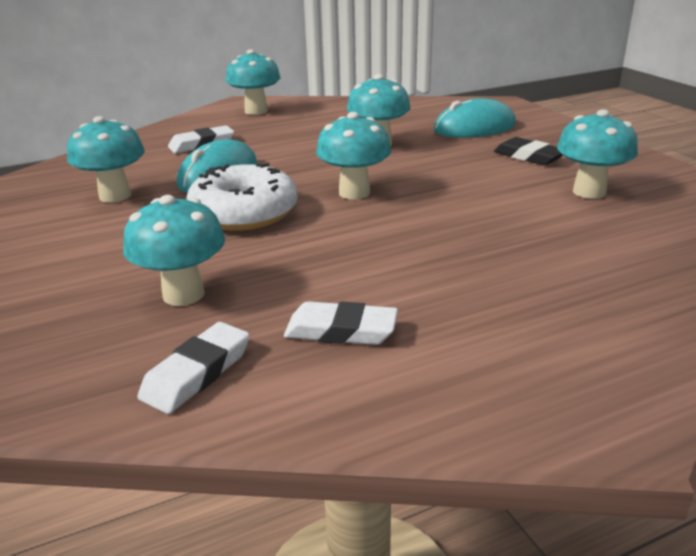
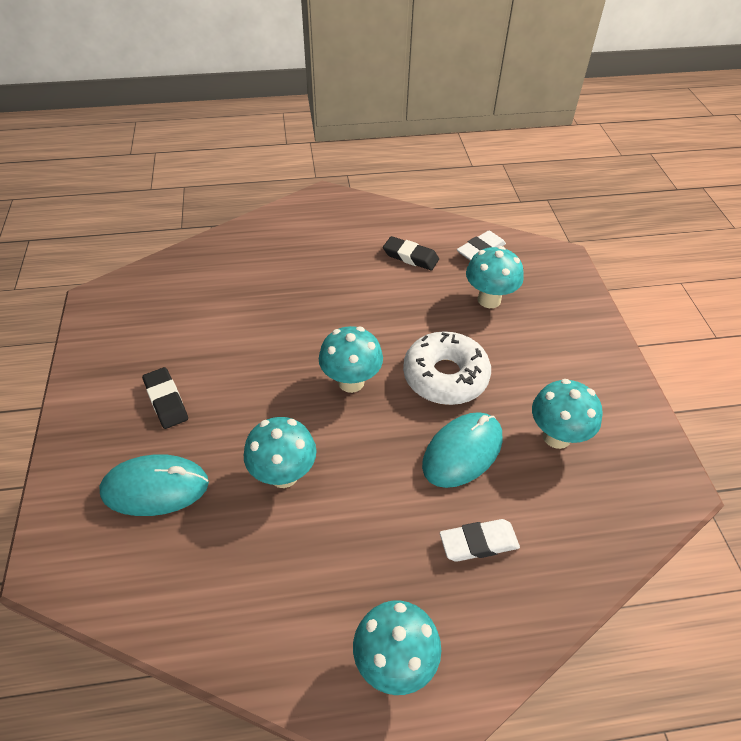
camera: 165 degrees left, 20 degrees up
white eraser [284,301,398,345] -> black eraser [383,236,439,270]
turquoise mushroom [557,109,638,199] -> none

